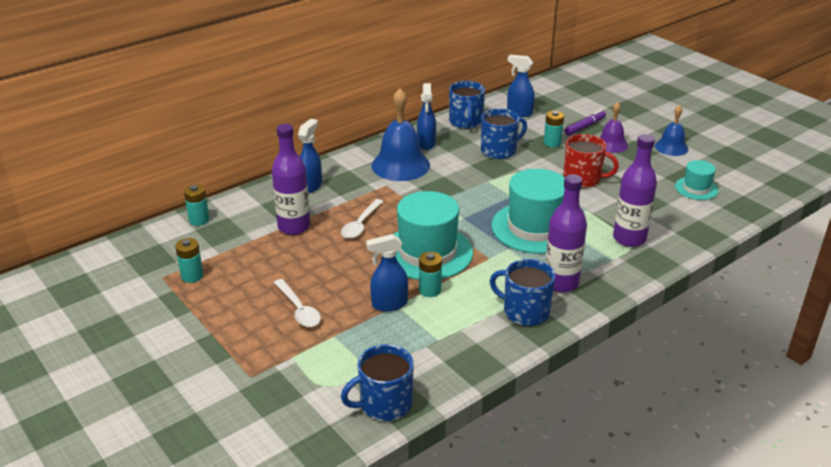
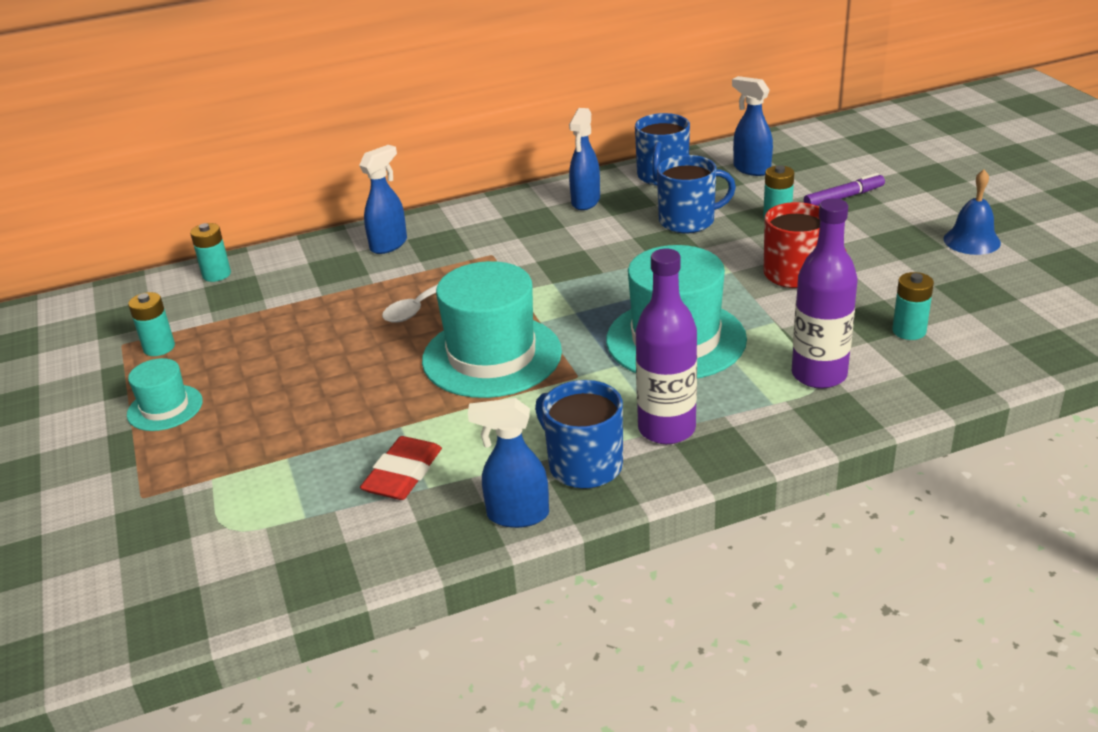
camera: 20 degrees right, 0 degrees up
purple bottle [272,124,310,235] -> none
white spoon [274,279,321,327] -> none
blue mug [341,344,414,421] -> none
blue spray bottle [366,234,408,312] -> blue spray bottle moved to [468,398,549,528]
blue bell [371,88,430,181] -> none
turquoise battery [419,252,442,297] -> turquoise battery moved to [892,272,934,340]
purple bell [599,102,628,153] -> none
turquoise hat [675,160,719,200] -> turquoise hat moved to [127,358,203,431]
none -> red eraser [360,436,442,500]

